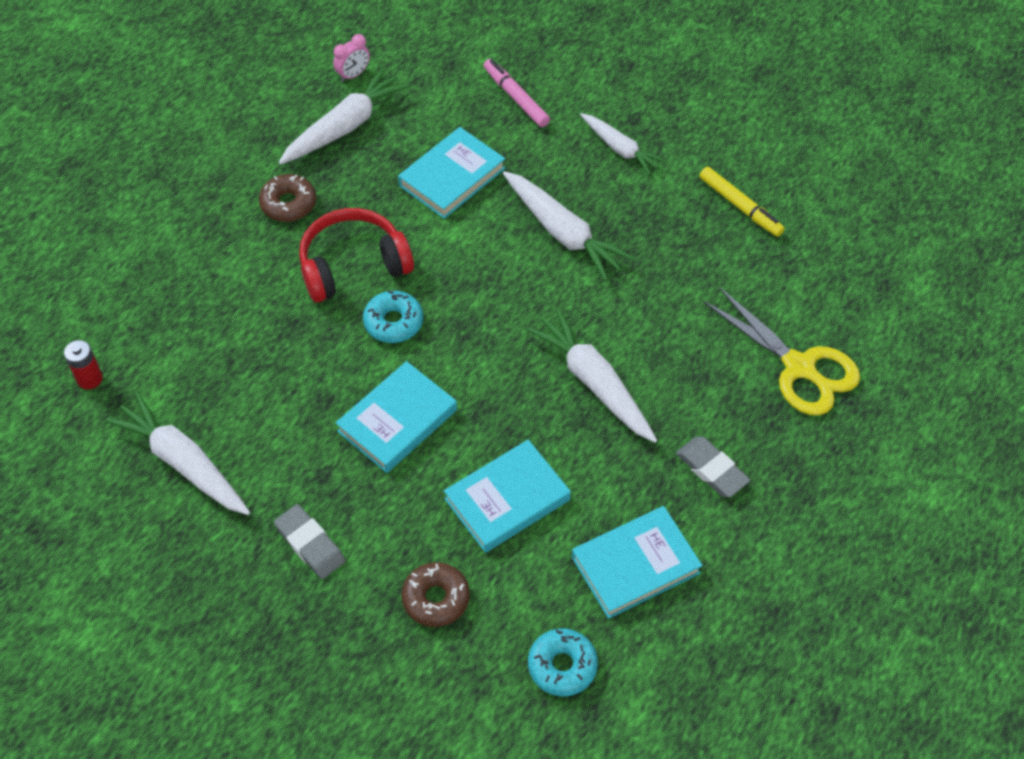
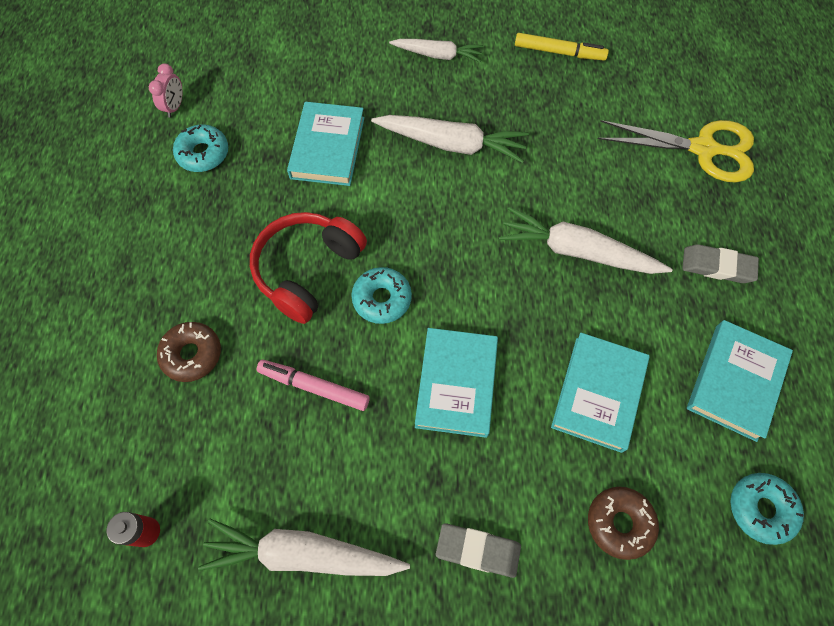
camera: 35 degrees left, 10 degrees up
brown donut [259,174,316,222] -> brown donut moved to [157,322,221,382]
white carrot [279,67,410,165] -> turquoise donut [173,124,228,172]
pink marker [483,59,550,127] -> pink marker moved to [257,360,370,411]

